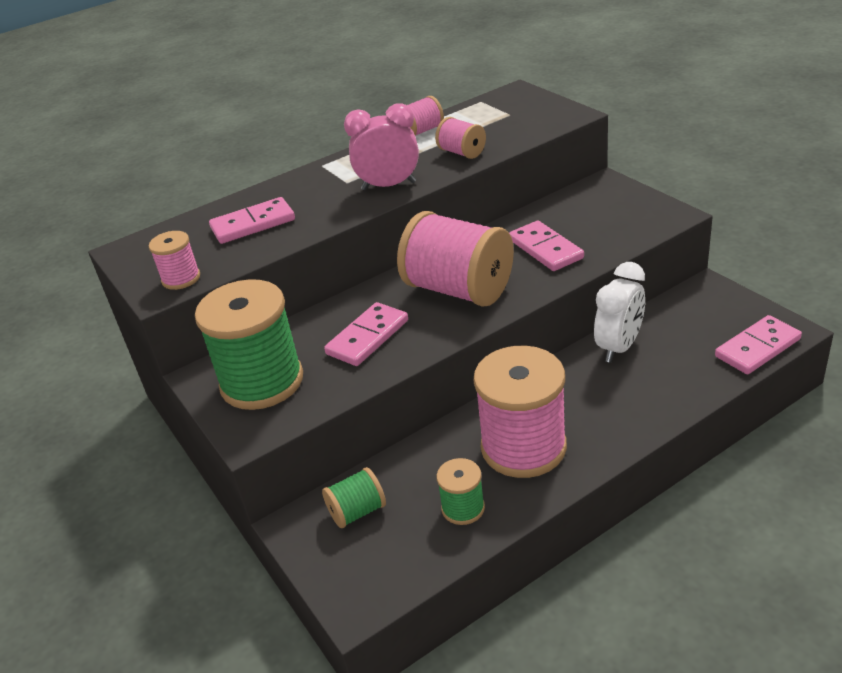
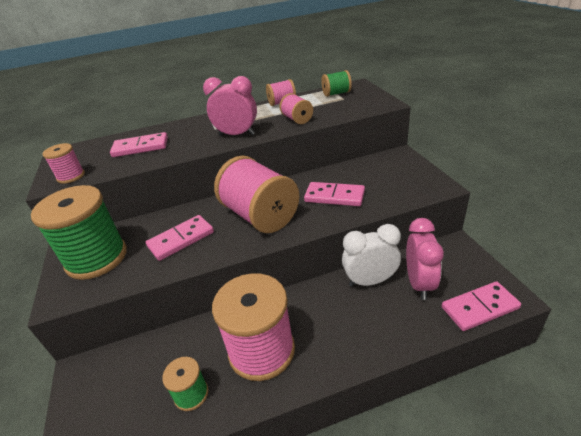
camera: 15 degrees right, 0 degrees up
green spool [322,467,386,528] -> green spool moved to [321,70,352,97]
pink domino [509,221,584,271] -> pink domino turned 60 degrees counterclockwise [304,182,365,206]
white clock [594,262,645,363] -> white clock turned 150 degrees counterclockwise [342,224,401,287]
none -> pink clock [406,218,444,300]

